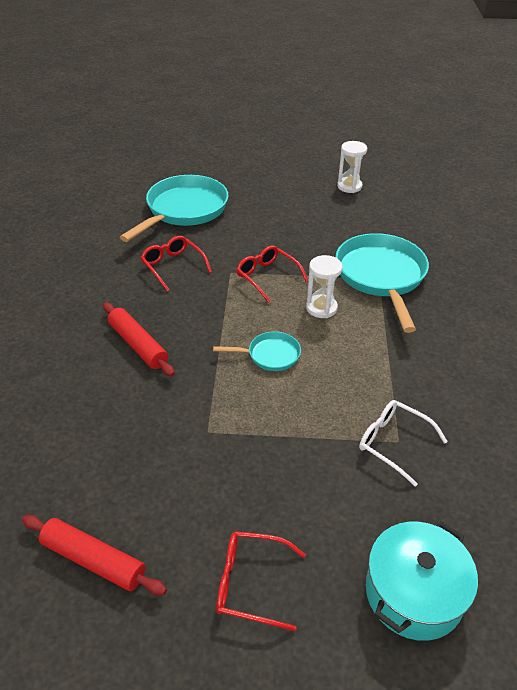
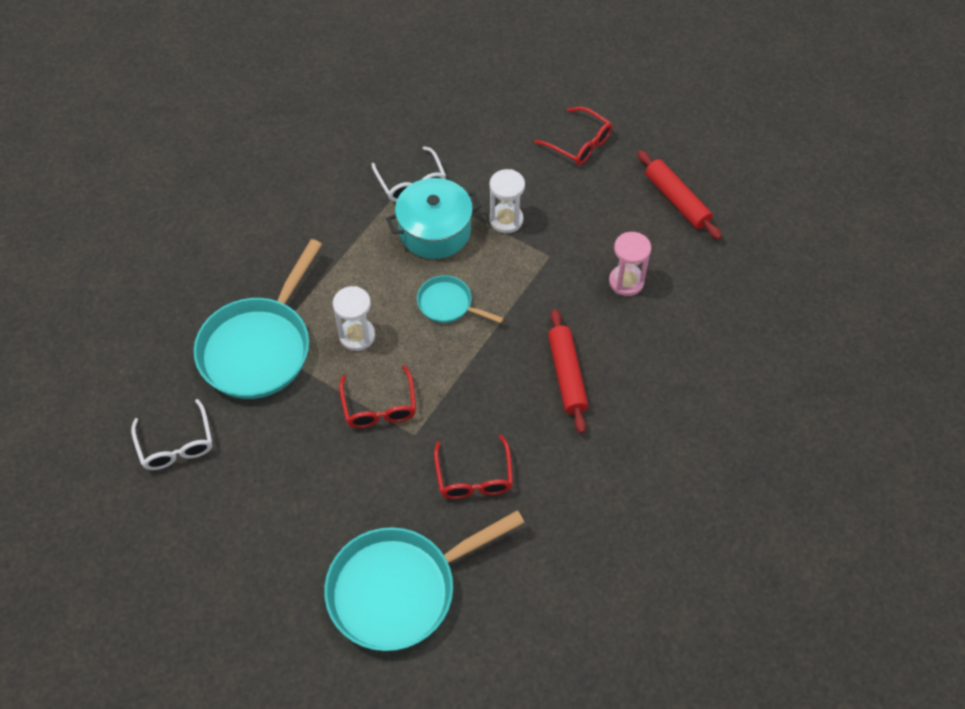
camera: 150 degrees left, 15 degrees up
white hourglass [337,141,367,193] -> white hourglass moved to [489,169,525,233]
turquoise pot [366,521,478,641] -> turquoise pot moved to [386,178,482,259]
none -> white glasses [131,399,212,470]
none -> pink hourglass [609,232,651,296]

